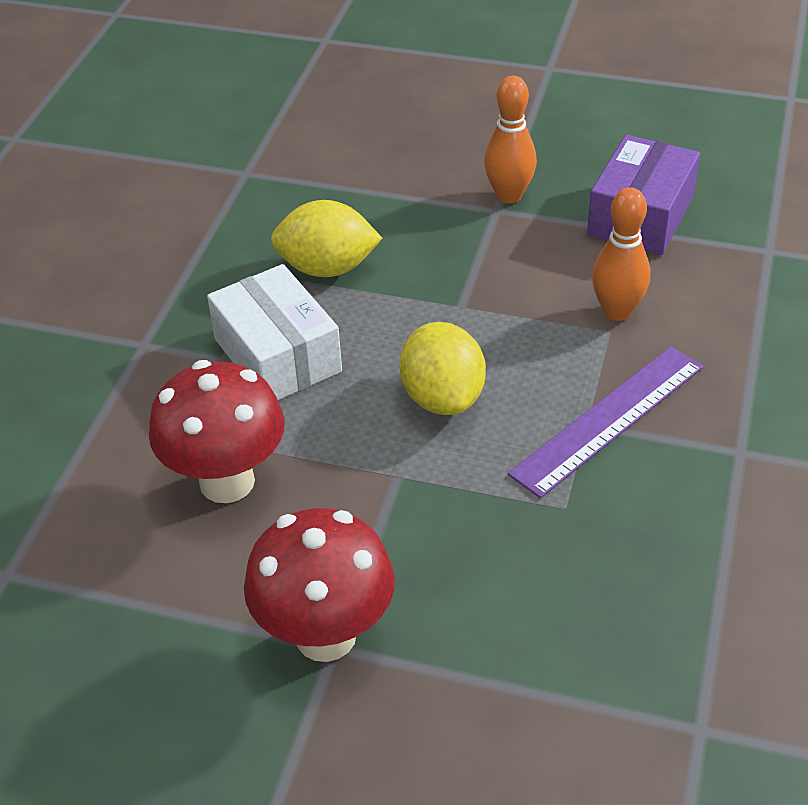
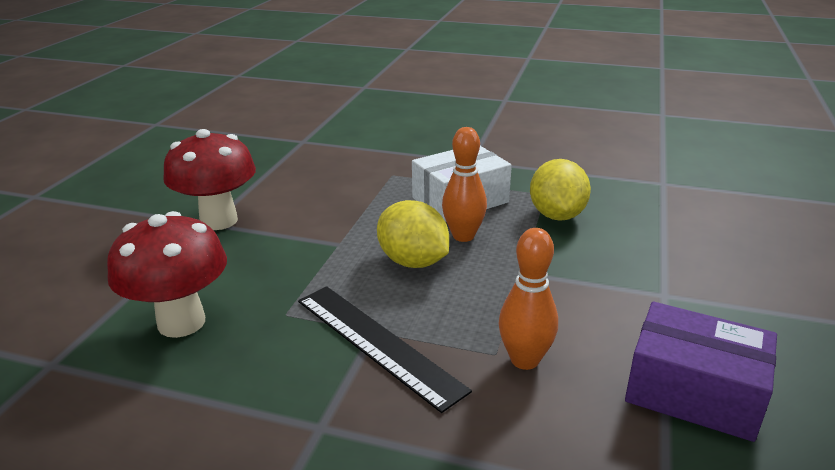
camera: 90 degrees right, 15 degrees down
red mushroom [149,360,285,503] -> red mushroom moved to [107,211,227,338]
yellow lemon [399,322,486,415] -> yellow lemon turned 60 degrees clockwise [377,200,449,268]
orange bowling pin [484,76,537,203] -> orange bowling pin moved to [442,127,487,242]
purple ruler [508,346,703,498] -> black ruler [298,286,472,413]

